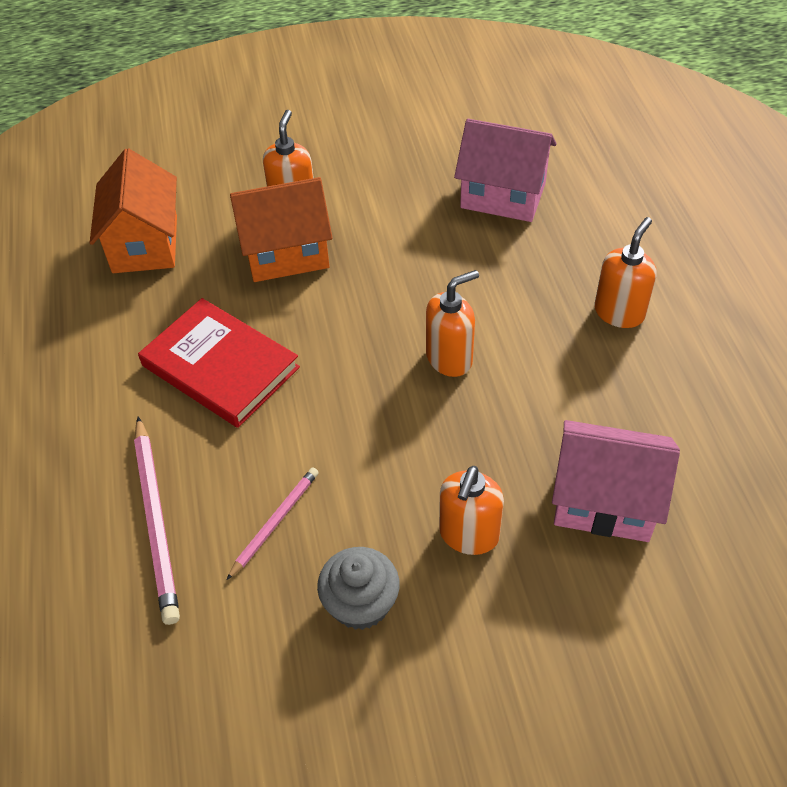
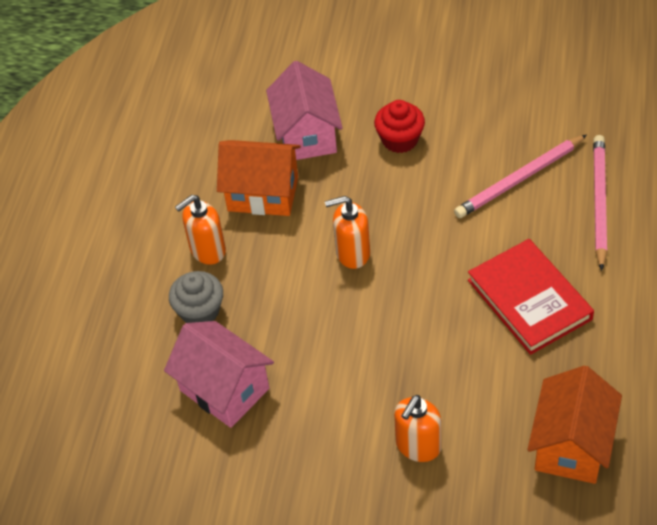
camera: 155 degrees left, 0 degrees up
pink pencil [226,468,319,580] -> pink pencil [454,135,587,218], size x1.67
orange house [230,177,333,282] -> orange house moved to [217,140,300,216]
grey cupcake [317,547,400,630] -> grey cupcake moved to [169,271,223,323]
orange soap dispenser [439,466,504,555] -> red cupcake [374,100,425,153]
pink house [552,420,680,542] -> pink house turned 45 degrees clockwise [266,61,343,160]

